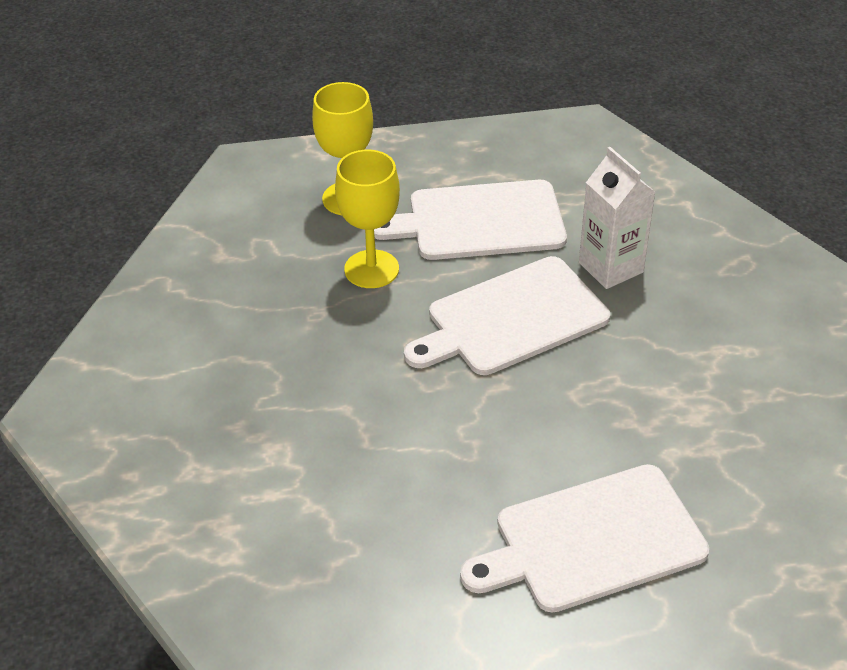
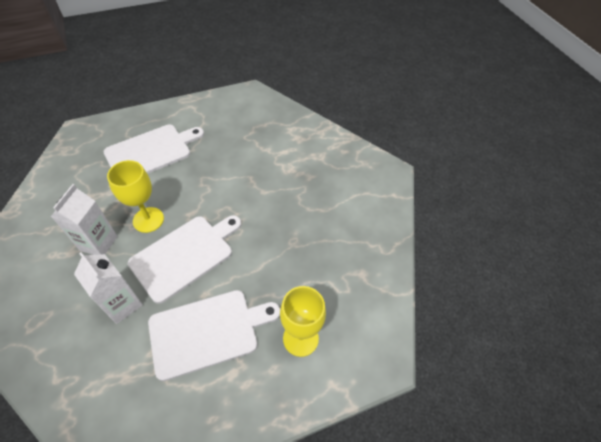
camera: 165 degrees right, 10 degrees up
yellow goblet [335,150,400,288] -> yellow goblet moved to [107,160,164,233]
none -> white carton [51,184,117,255]

